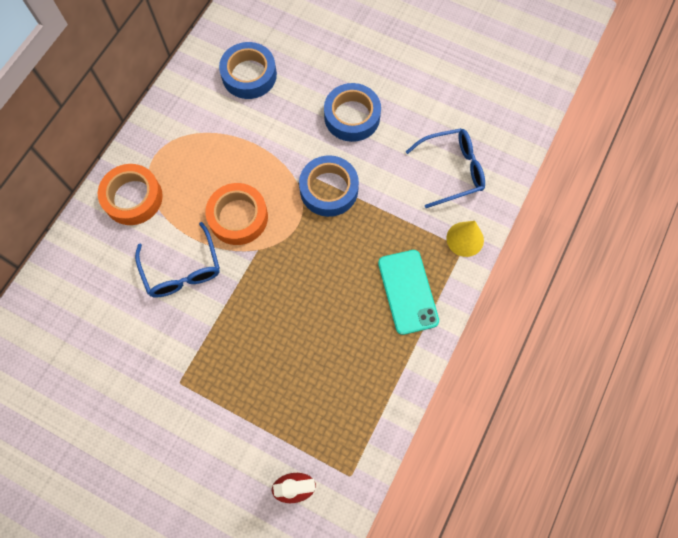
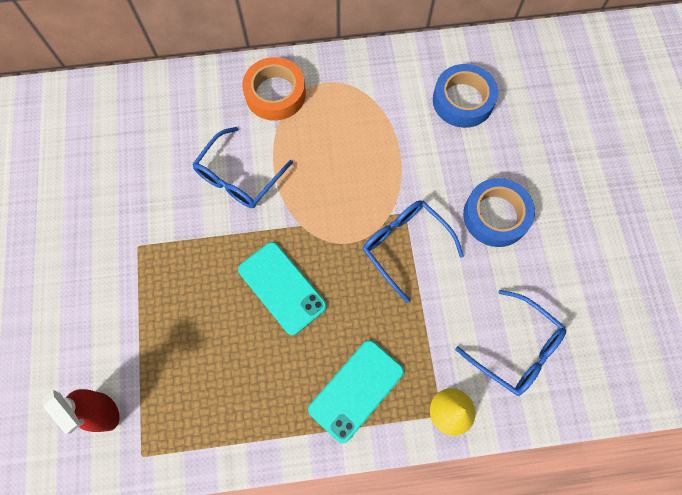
camera: 55 degrees right, 0 degrees up
orange tape [205,183,268,245] -> none
blue tape [299,155,359,217] -> blue glasses [363,201,464,303]
none -> turquoise phone [238,242,327,335]

